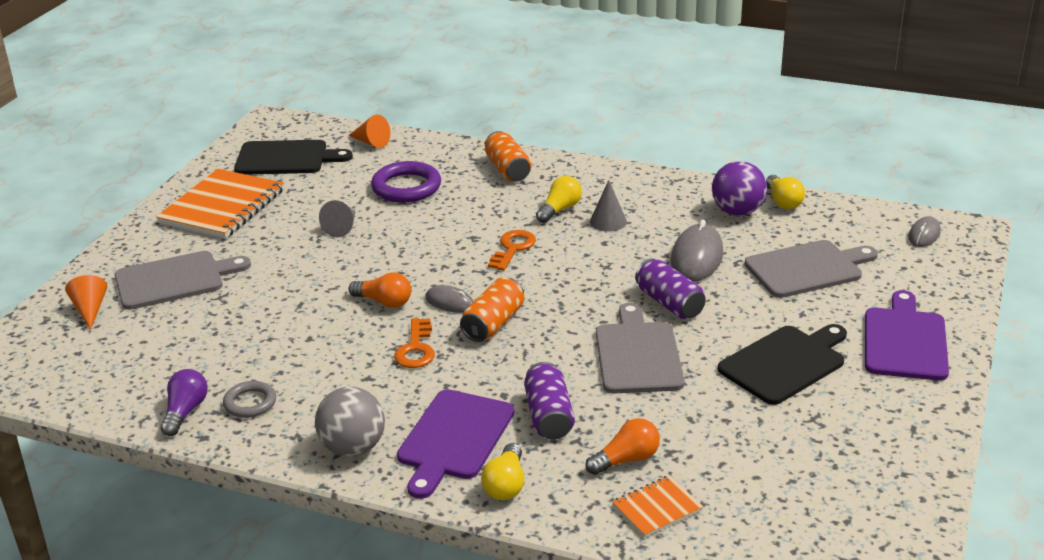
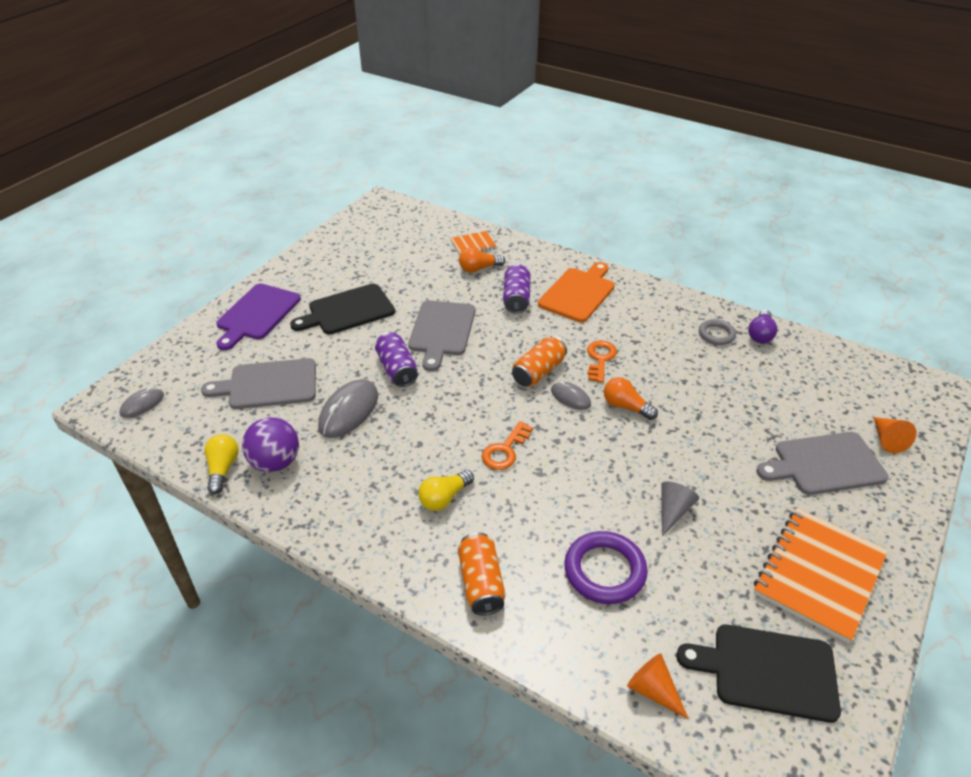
camera: 170 degrees left, 10 degrees up
grey ball [315,387,385,457] -> none
purple cutting board [397,389,514,499] -> orange cutting board [538,262,615,322]
yellow light bulb [481,443,525,500] -> none
grey cone [590,180,627,232] -> none

